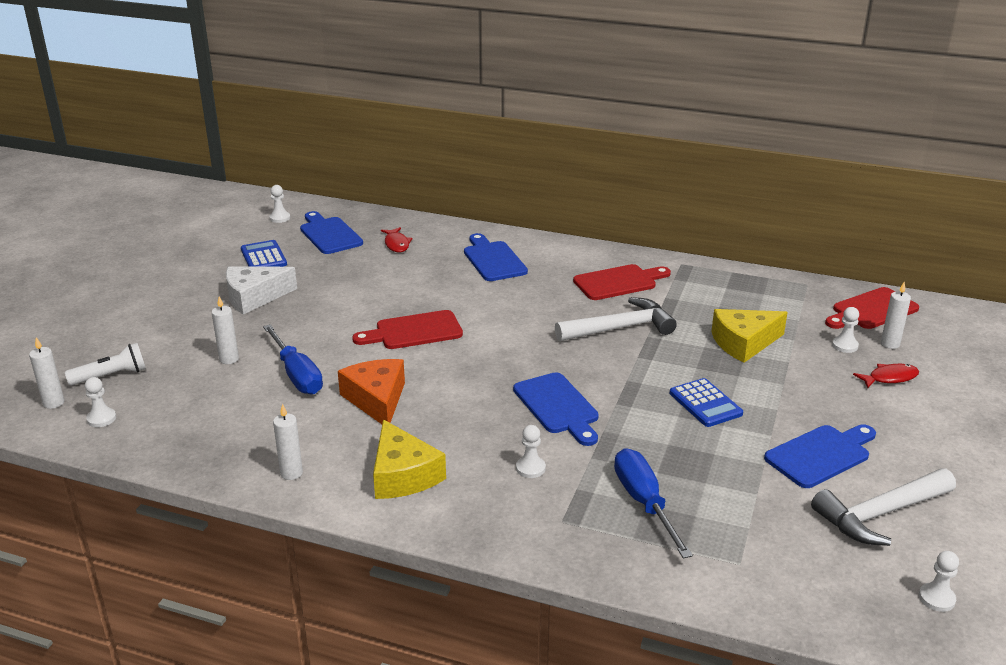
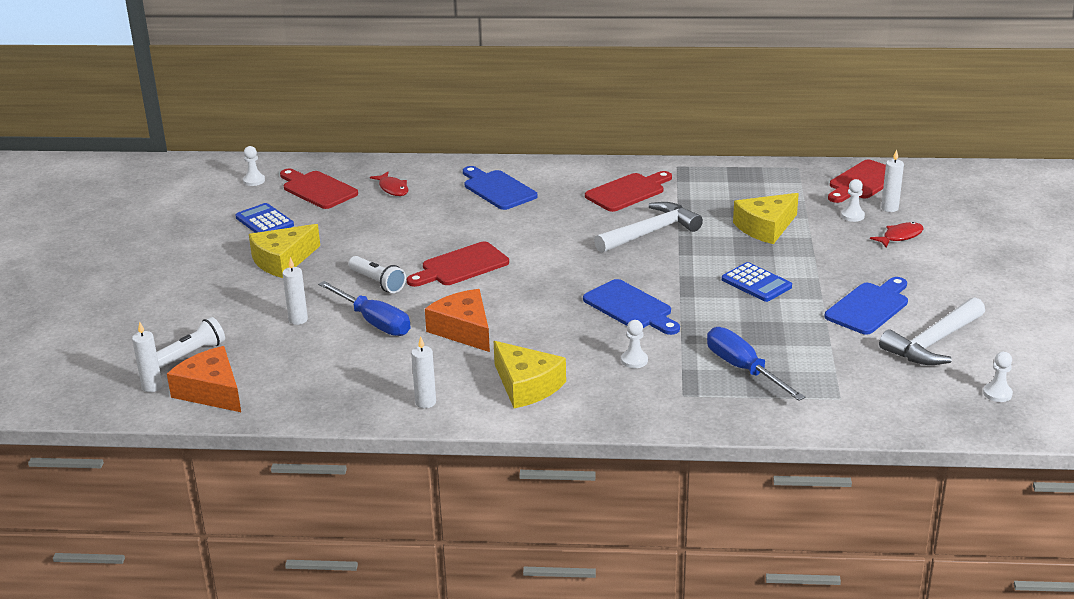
camera: 15 degrees left, 0 degrees up
white pawn [85,377,116,427] -> orange cheese [167,346,241,412]
white cheese [226,266,297,315] -> yellow cheese [249,224,320,278]
blue cutting board [300,211,363,254] -> red cutting board [280,169,358,209]
none -> white flashlight [349,256,406,293]

